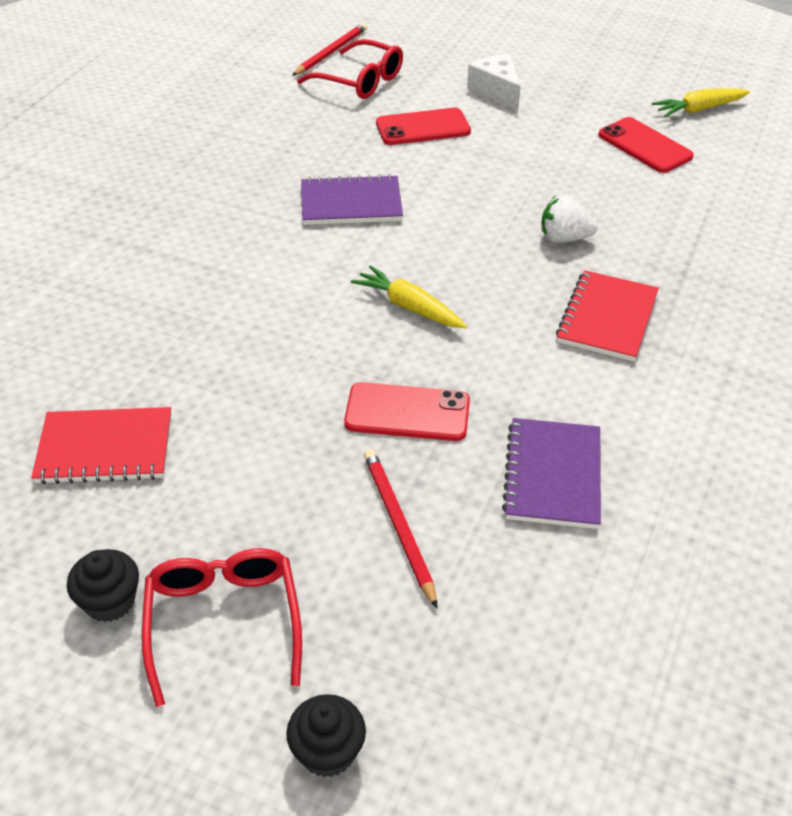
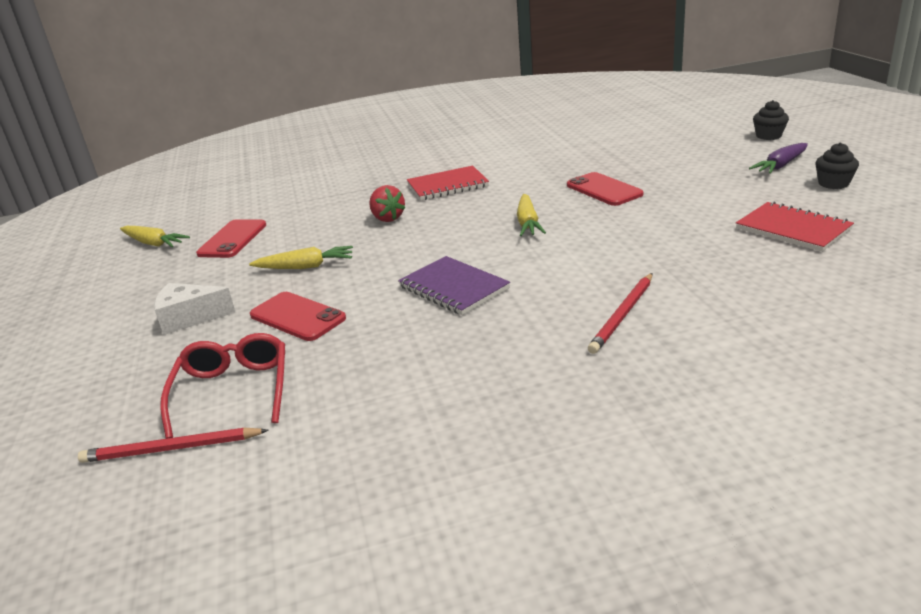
camera: 125 degrees left, 15 degrees down
red glasses [142,548,302,707] -> purple carrot [749,143,808,174]
red pencil [364,449,437,608] -> red pencil moved to [588,273,653,354]
white cheese [467,54,521,110] -> white cheese turned 60 degrees clockwise [154,283,236,335]
purple notebook [502,418,601,529] -> none
white strawberry [541,195,597,243] -> red strawberry [369,185,405,222]
none -> yellow carrot [249,246,353,269]

